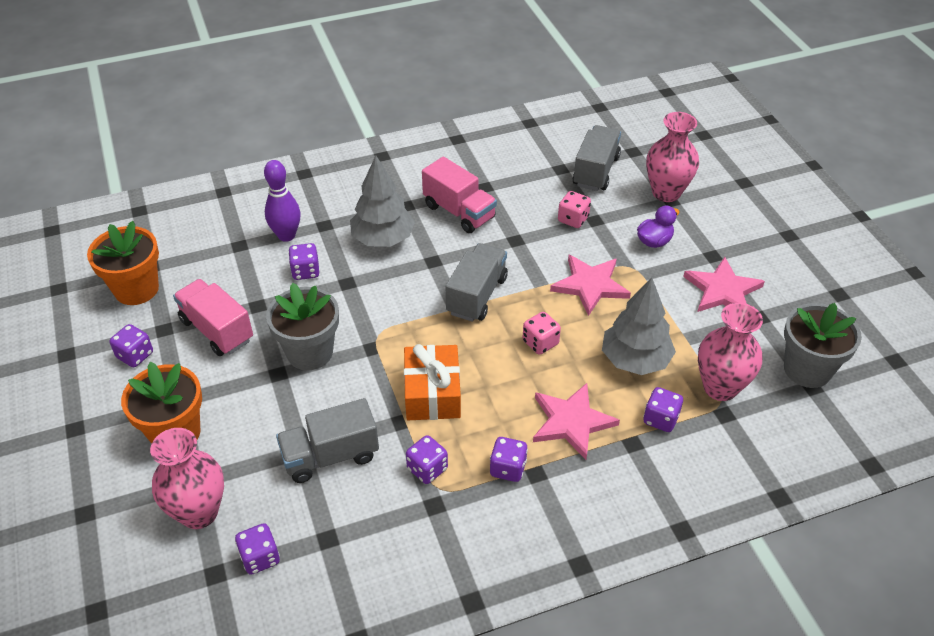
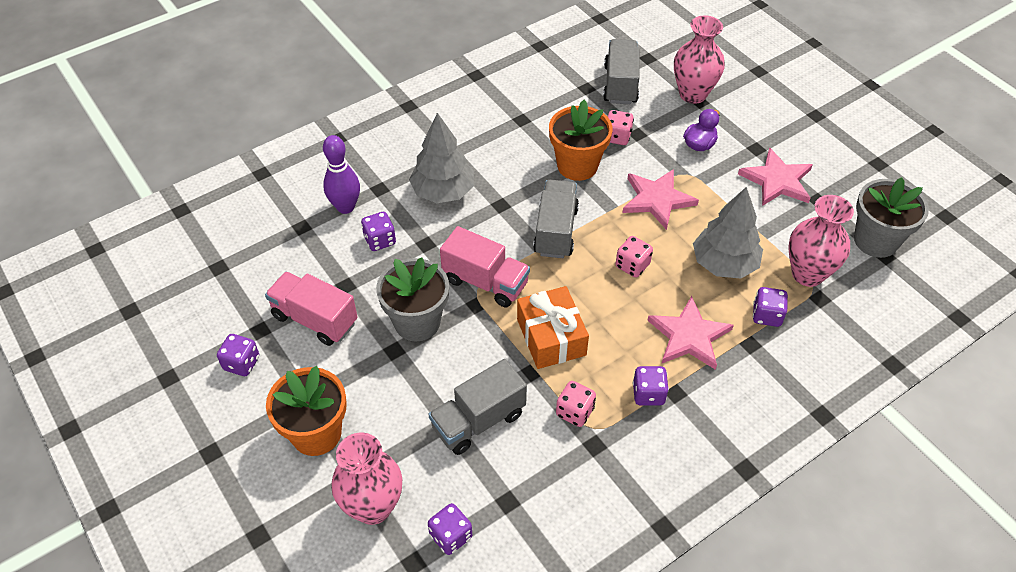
camera: 15 degrees left, 5 degrees up
orange flower pot [87,221,159,305] -> orange flower pot moved to [549,100,613,181]
purple dice [406,435,448,484] -> pink dice [556,381,596,427]
pink truck [422,157,497,233] -> pink truck moved to [440,226,530,307]

